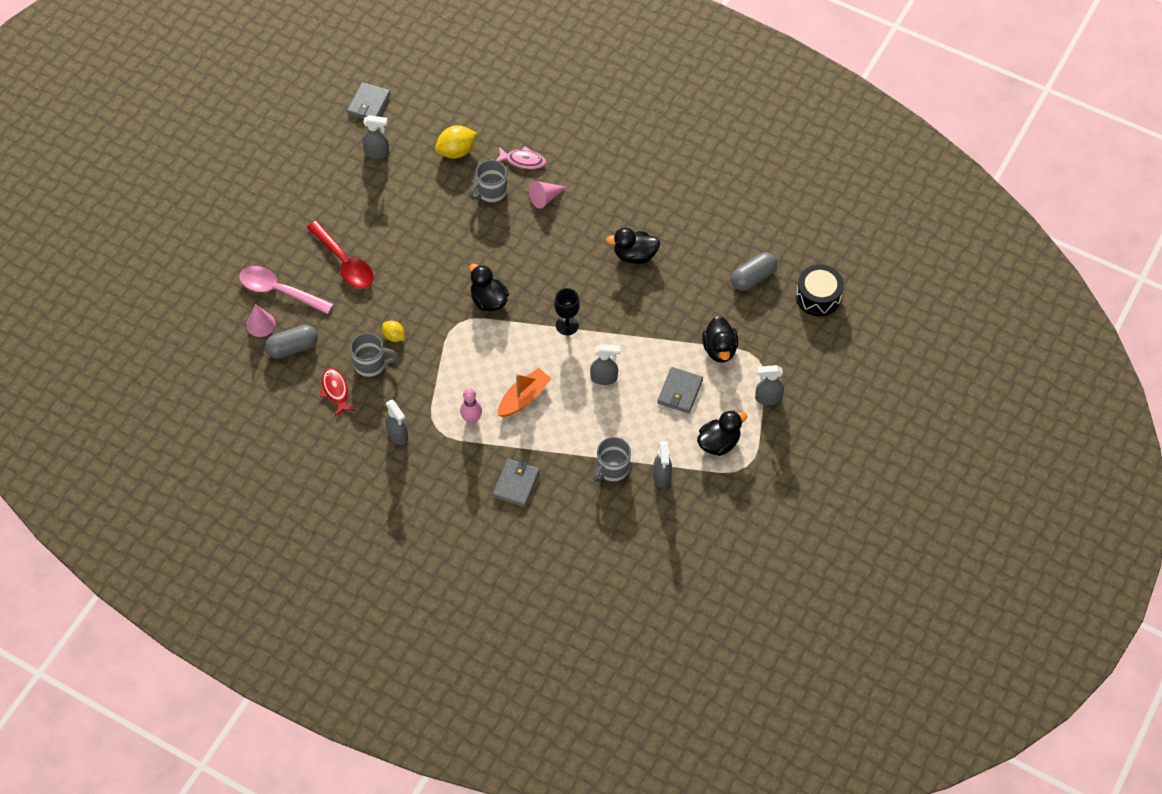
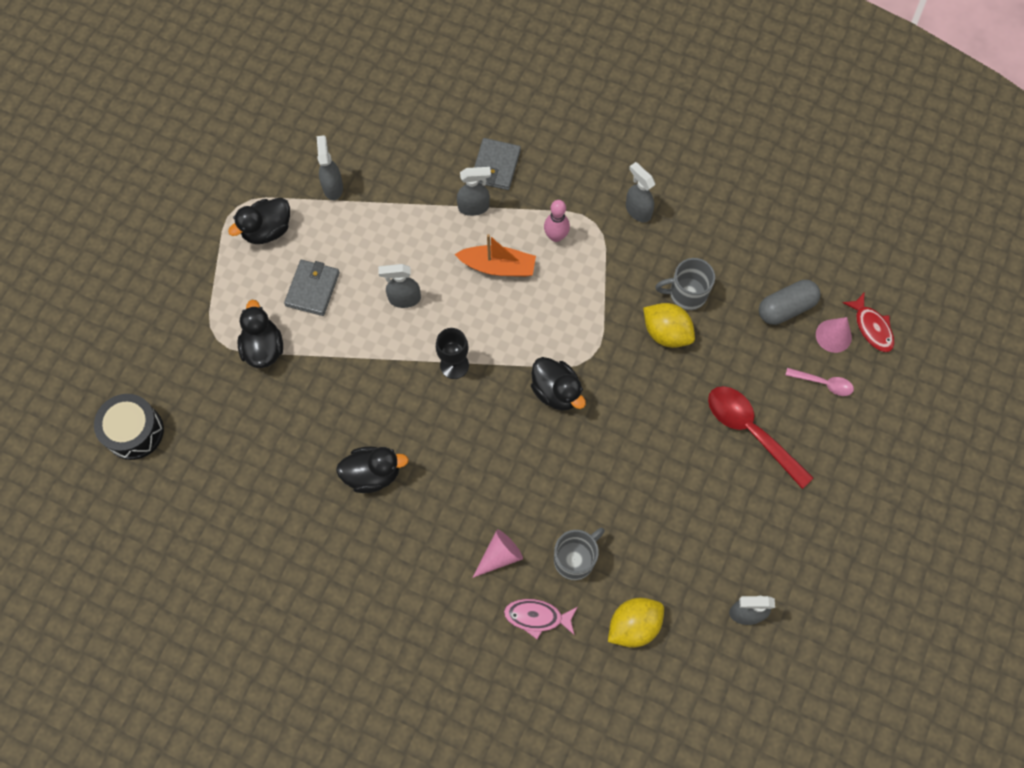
camera: 175 degrees right, 10 degrees up
pink spoon [239,266,333,314] -> pink spoon [785,368,854,396], size x0.53
red fish [320,368,355,416] -> red fish moved to [843,293,894,352]
grey wallet [347,82,390,119] -> none
yellow lemon [382,321,404,342] -> yellow lemon [643,303,695,348], size x1.67
orange boat [498,368,552,417] -> orange boat turned 120 degrees counterclockwise [455,234,536,277]
grey mug [593,437,631,483] -> none
grey capsule [731,252,777,291] -> none
grey spray bottle [755,365,784,405] -> grey spray bottle moved to [457,167,491,216]

